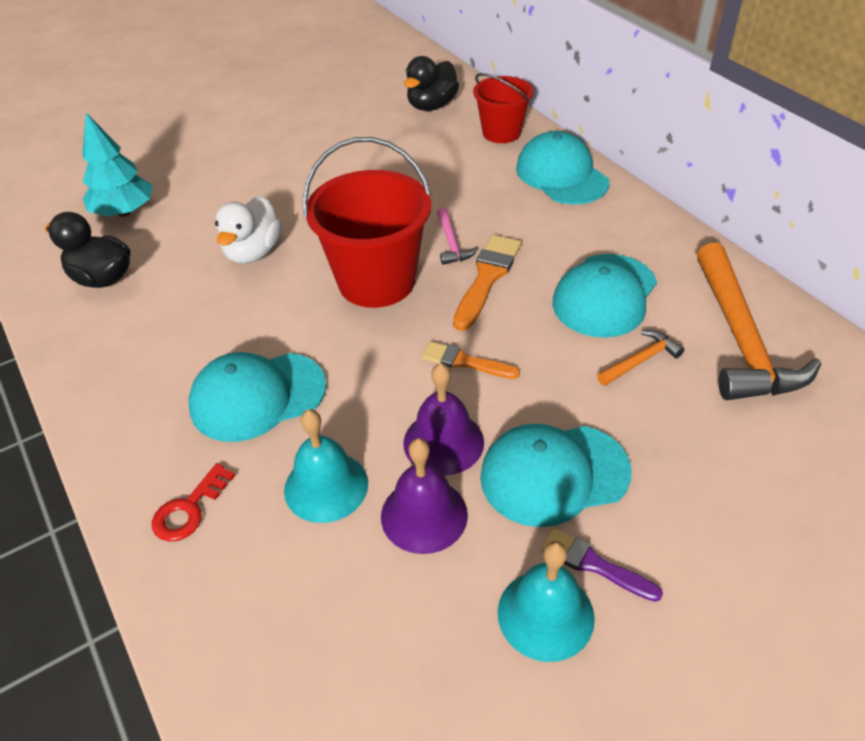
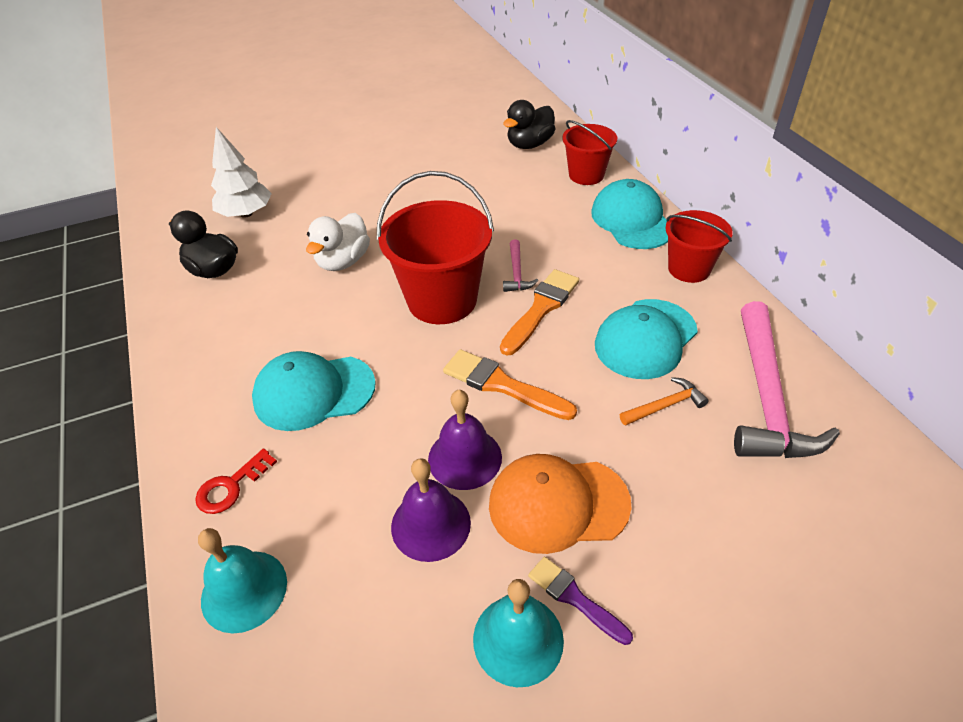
camera: 10 degrees right, 0 degrees up
turquoise tree [82,113,153,217] -> white tree [211,127,272,218]
turquoise bell [284,409,368,523] -> turquoise bell moved to [198,528,287,634]
orange brush [422,342,520,379] -> orange brush [443,349,577,420], size x1.56
turquoise cap [480,424,631,527] -> orange cap [489,454,632,554]
orange hammer [697,243,821,400] -> pink hammer [734,301,840,458]
none -> red bucket [665,210,733,283]

